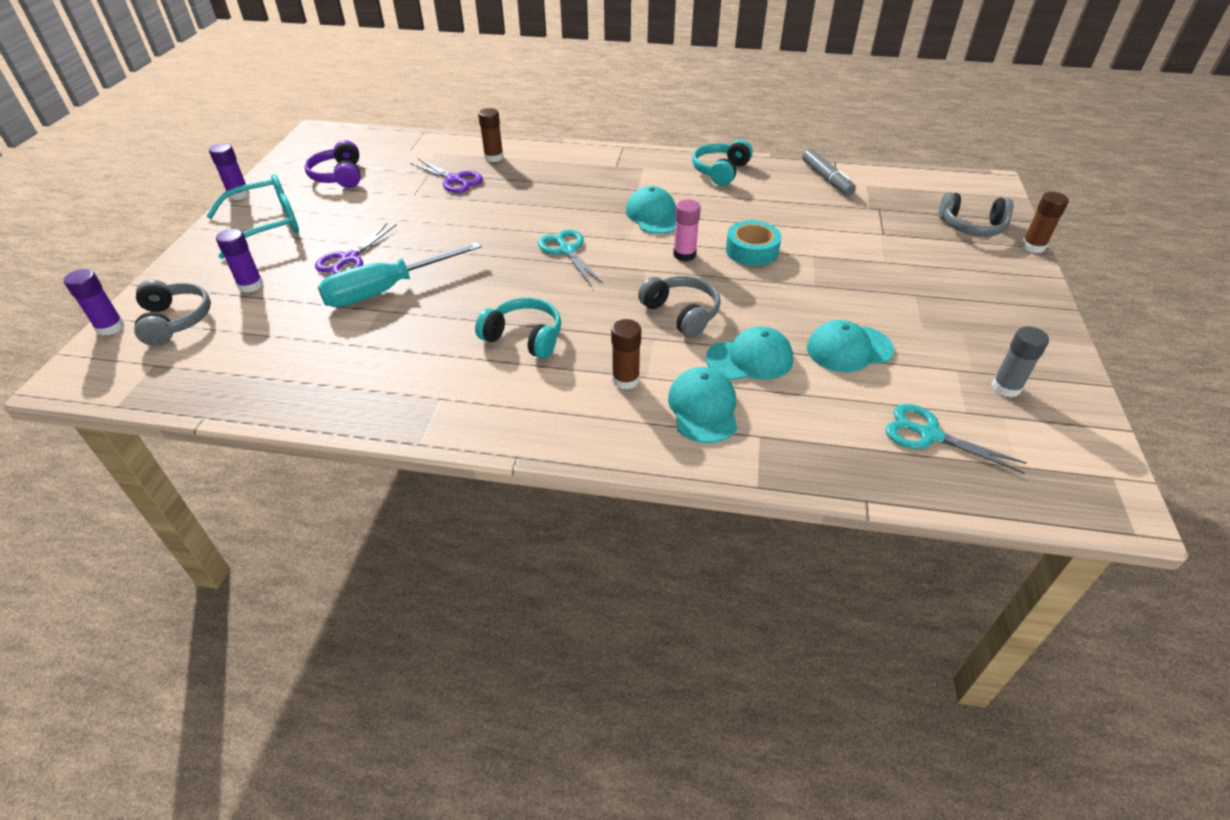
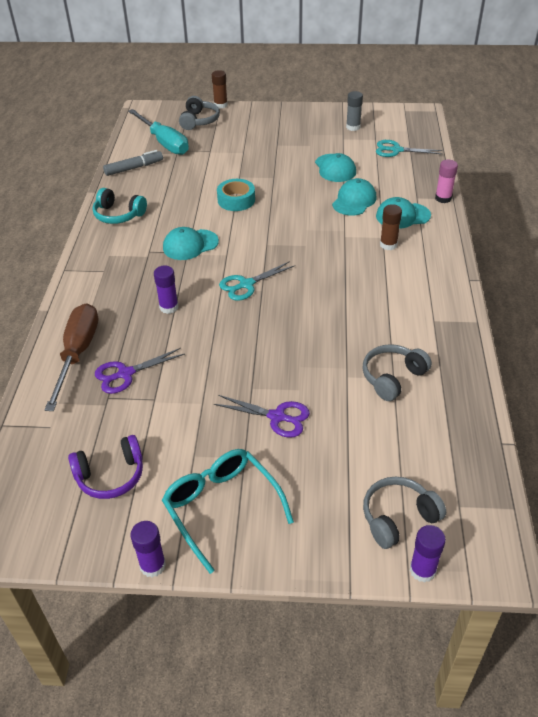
camera: 95 degrees left, 0 degrees up
purple glue stick [216,229,263,293] -> purple glue stick moved to [154,266,179,314]
turquoise screwdriver [318,242,482,307] -> turquoise screwdriver moved to [128,109,189,155]
purple scissors [410,158,483,193] -> purple scissors turned 150 degrees counterclockwise [95,348,185,394]
turquoise headphones [475,298,561,359] -> none
brown glue stick [478,108,504,162] -> brown screwdriver [45,303,98,411]
grey headphones [638,276,721,338] -> grey headphones moved to [363,344,432,401]
pink glue stick [673,199,701,261] -> pink glue stick moved to [435,160,458,203]
turquoise cap [706,326,793,380] -> turquoise cap turned 45 degrees clockwise [332,178,377,216]
turquoise scissors [886,404,1027,474] -> turquoise scissors turned 75 degrees clockwise [376,140,443,157]

